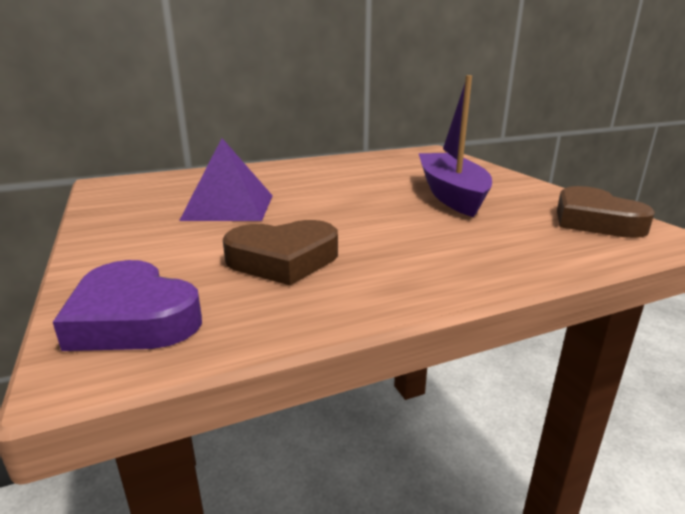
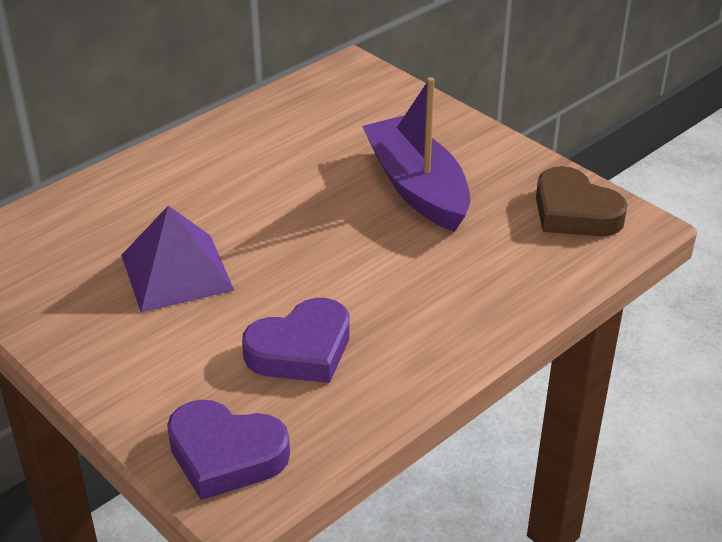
camera: 20 degrees left, 15 degrees up
brown heart [223,220,338,285] -> purple heart [242,298,350,383]

